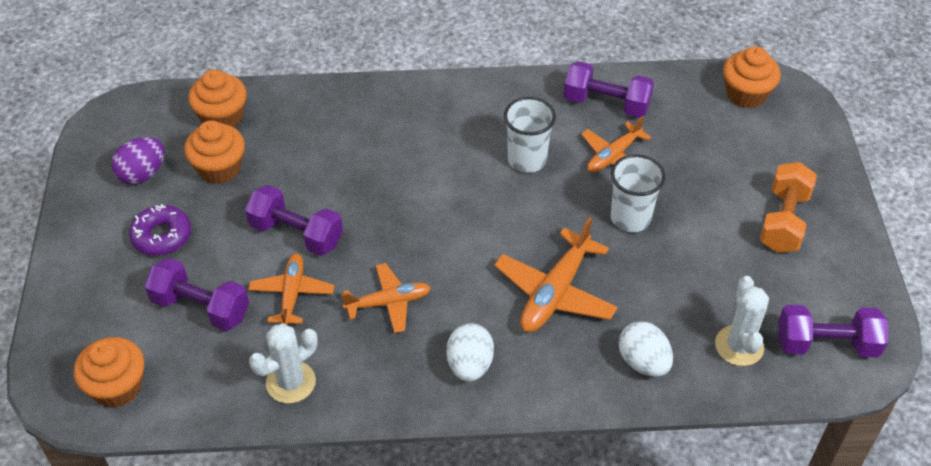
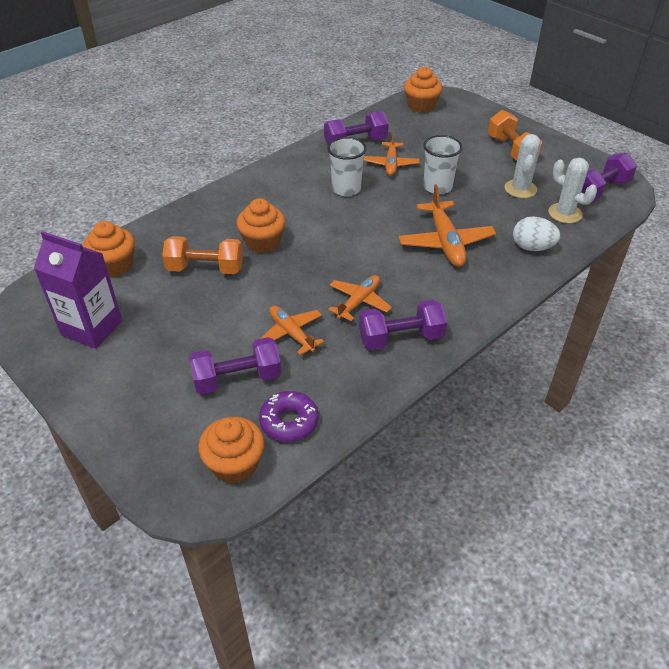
camera: 40 degrees left, 5 degrees down
purple egg [111,137,165,184] -> purple carton [34,231,123,349]
purple donut [129,204,191,256] -> purple donut moved to [259,391,319,442]
orange cupcake [184,120,245,184] -> orange cupcake moved to [237,198,285,253]
purple dumbbell [245,185,343,256] -> purple dumbbell moved to [359,300,447,350]
white cactus [249,323,317,403] -> white cactus moved to [505,134,541,198]
white egg [446,323,494,382] -> none
none -> orange dumbbell [162,236,243,274]

